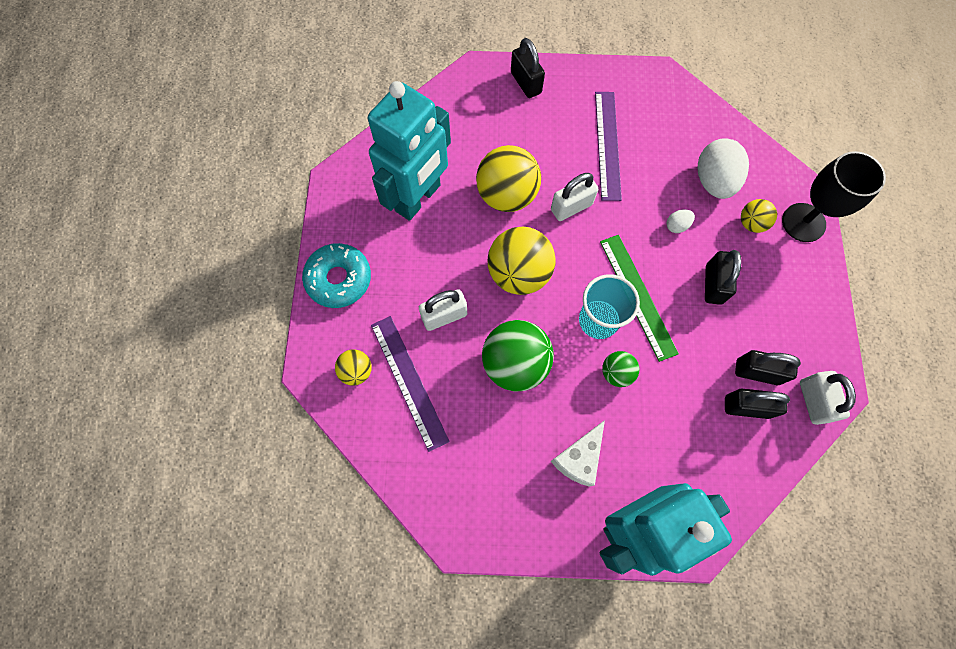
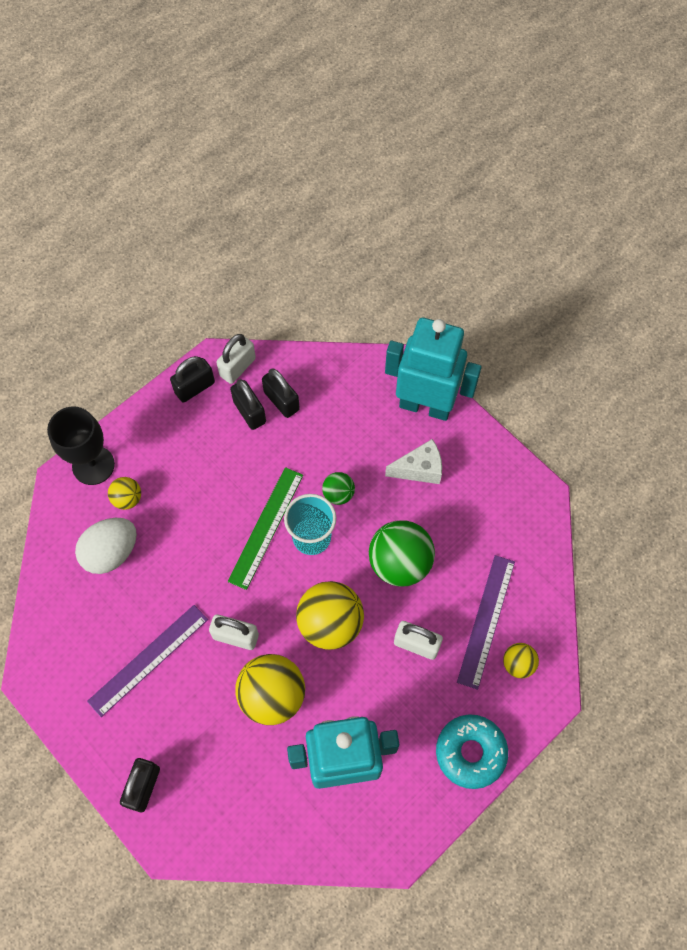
camera: 135 degrees left, 5 degrees down
white egg [666,209,695,233] -> none
black padlock [705,250,742,305] -> black padlock moved to [170,356,215,402]

